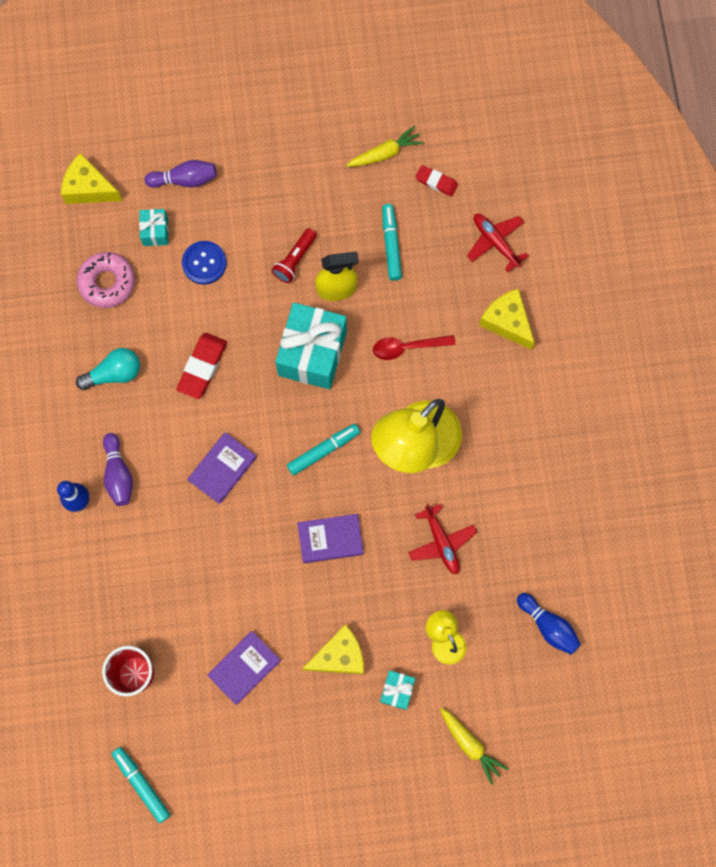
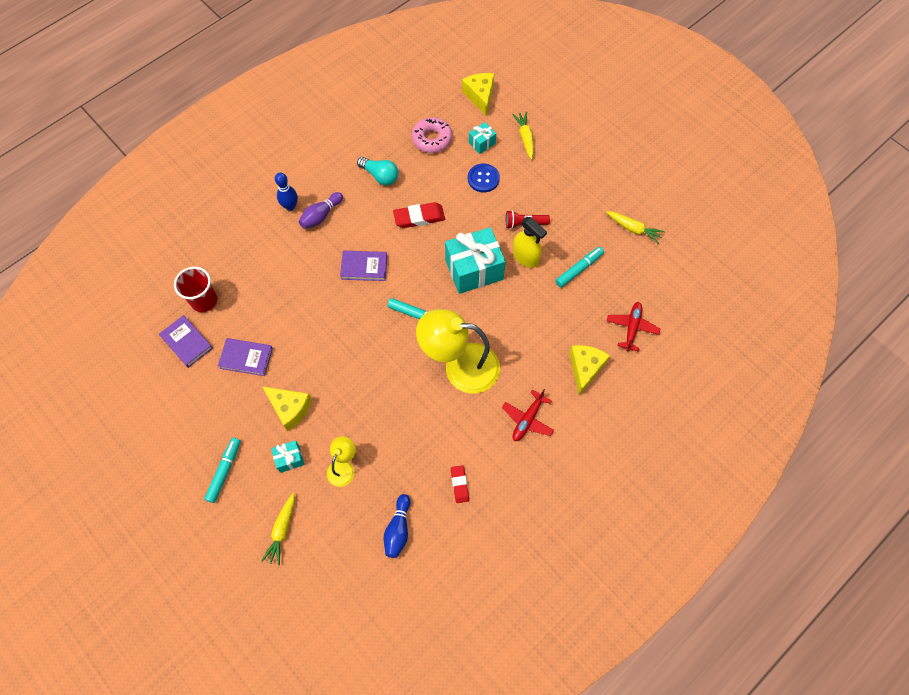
camera: 55 degrees right, 10 degrees down
turquoise marker [112,747,170,823] -> turquoise marker moved to [204,438,241,503]
purple bowling pin [145,160,217,188] -> yellow carrot [512,111,534,160]
purple book [297,514,364,563] -> purple book moved to [159,315,213,368]
red spoon [373,335,455,360] -> none
red plane [408,504,477,574] -> red plane moved to [502,389,554,441]
red eraser [416,165,458,197] -> red eraser moved to [451,465,469,503]

